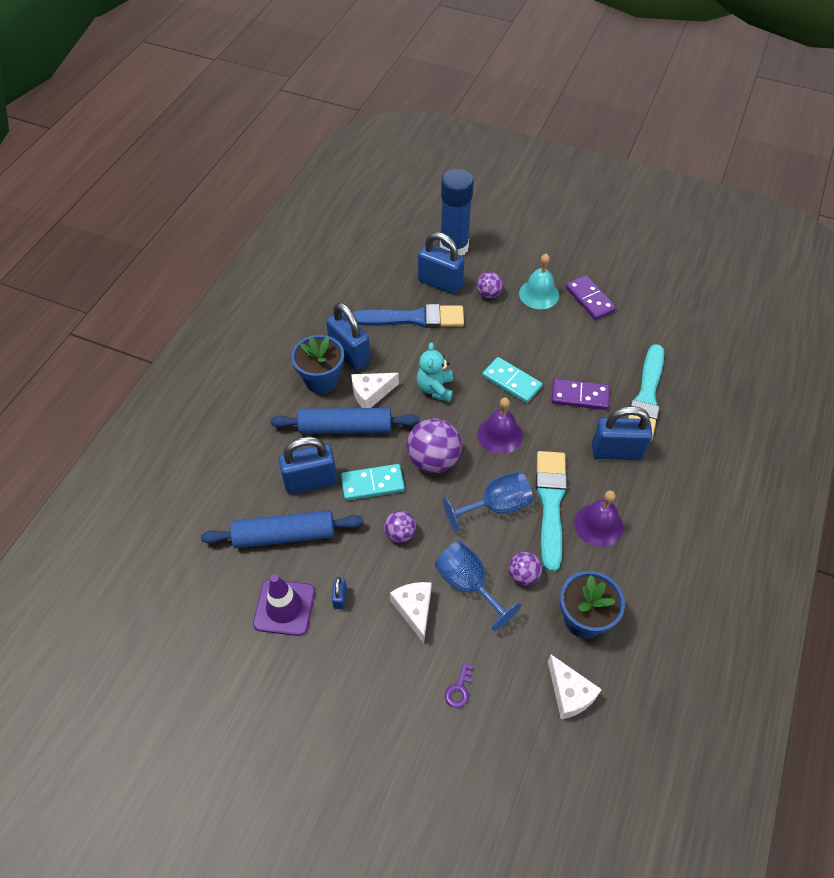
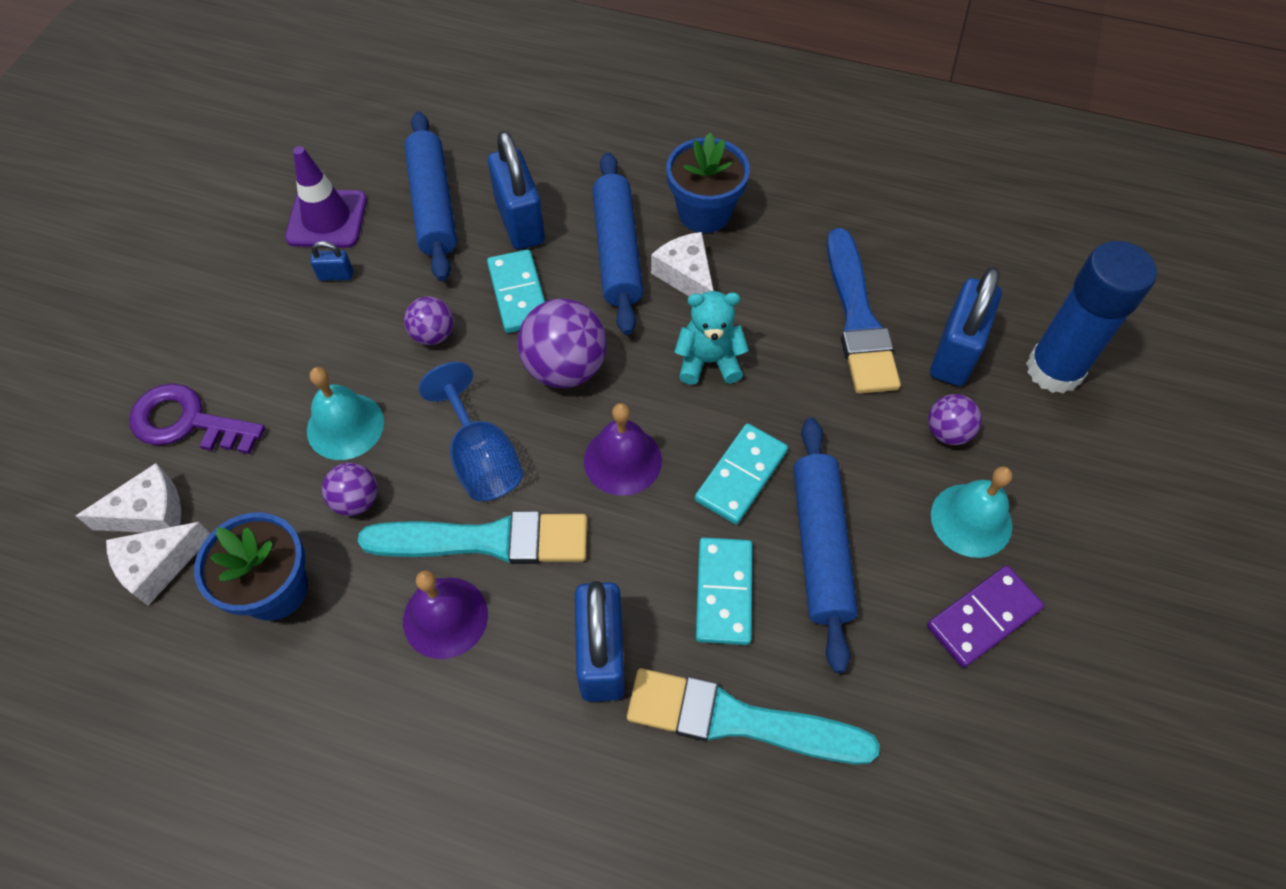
camera: 85 degrees right, 5 degrees up
blue padlock [326,303,371,370] -> none
white cheese [390,582,432,643] -> white cheese moved to [76,463,181,533]
blue goblet [435,541,522,631] -> turquoise bell [307,367,384,460]
purple key [445,662,474,708] -> purple key [129,383,265,454], size x2.10
purple domino [551,379,610,410] -> turquoise domino [696,538,752,645]
none -> blue rolling pin [793,418,858,673]

